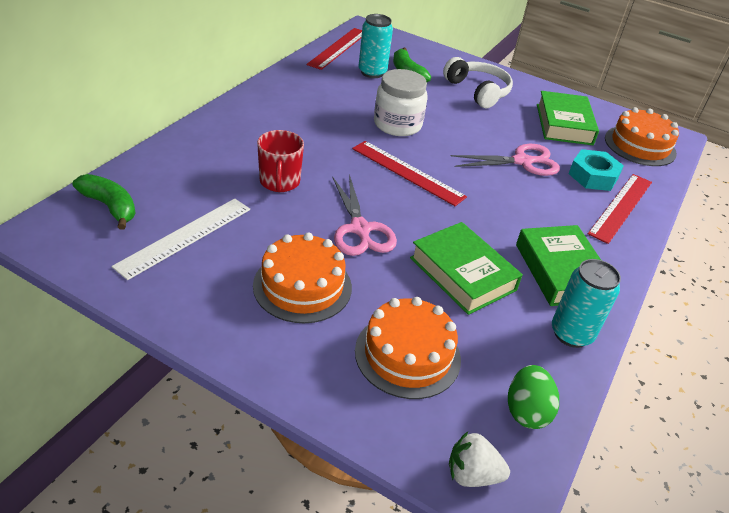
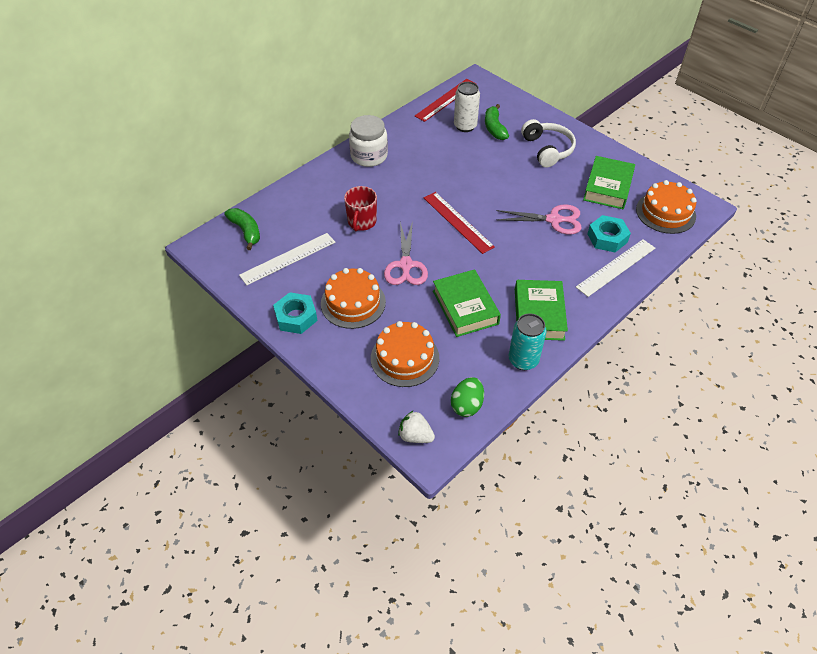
camera: 20 degrees right, 10 degrees up
turquoise can [359,14,393,78] -> white can [454,82,480,132]
white jar [374,69,427,136] -> white jar moved to [349,115,388,167]
red ruler [588,174,652,244] -> white ruler [576,239,655,297]
none -> turquoise nut [273,292,317,334]

